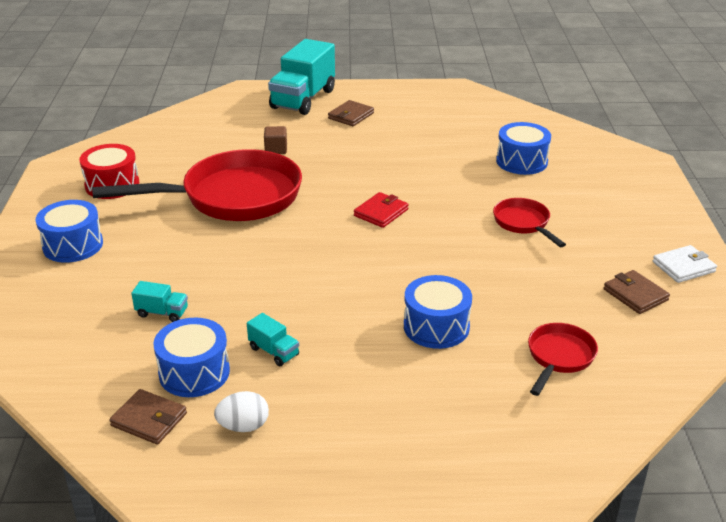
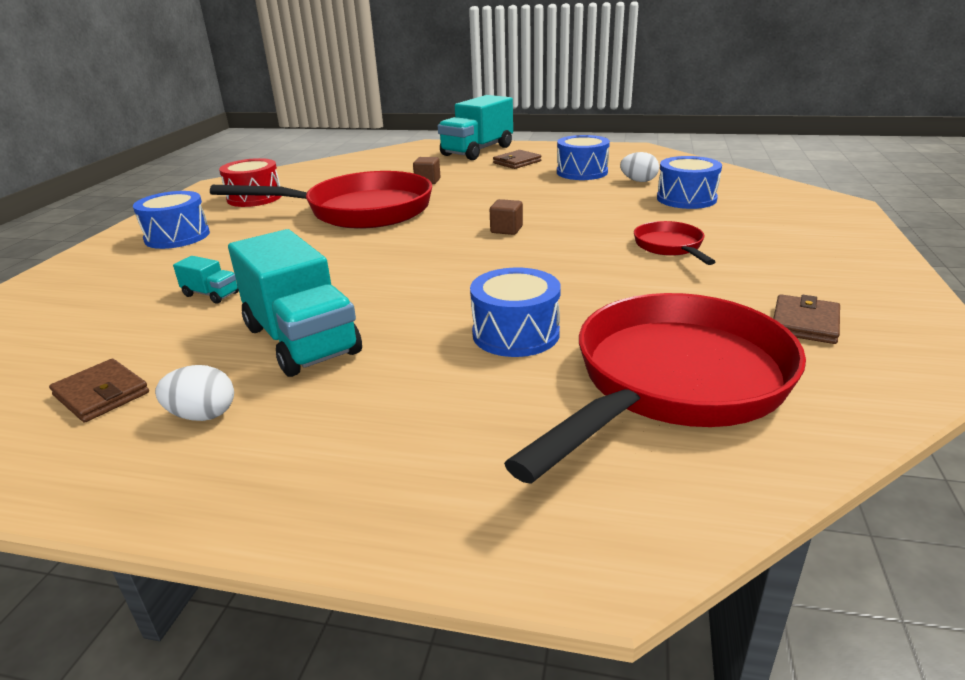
camera: 15 degrees right, 5 degrees down
blue drum [153,318,230,397] -> blue drum moved to [557,135,610,180]
turquoise truck [247,313,299,366] -> turquoise truck [228,229,362,377], size x2.31
red wallet [354,192,409,228] -> brown cube [490,199,523,235]
red pan [528,323,598,396] -> red pan [504,293,806,484], size x2.16
brown wallet [604,270,670,314] -> brown wallet turned 45 degrees clockwise [773,294,840,344]
white wallet [652,245,717,283] -> none
none -> white egg [620,152,659,182]

